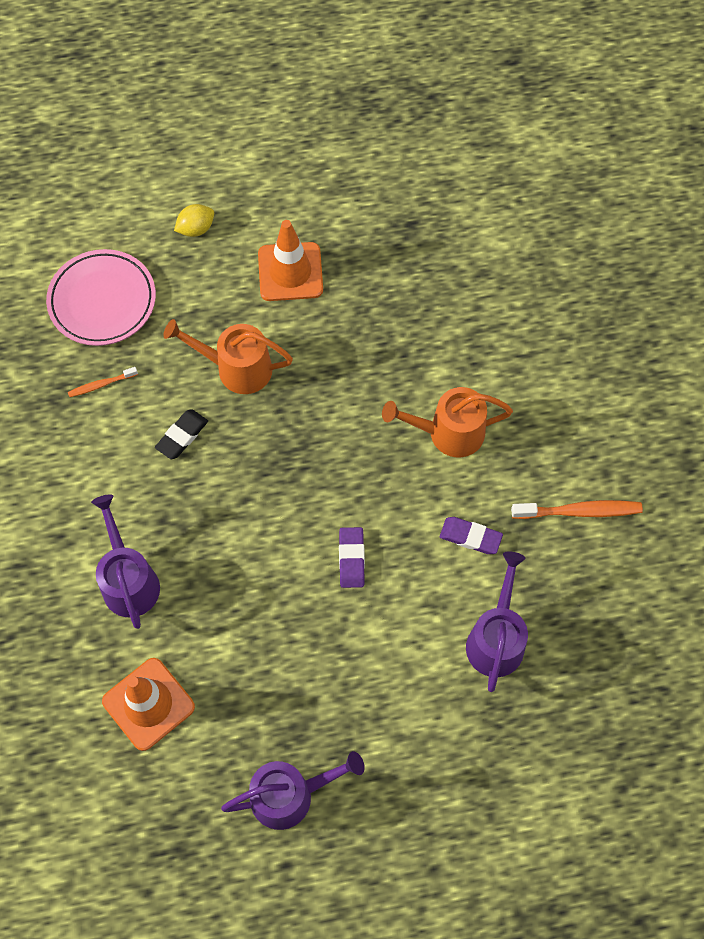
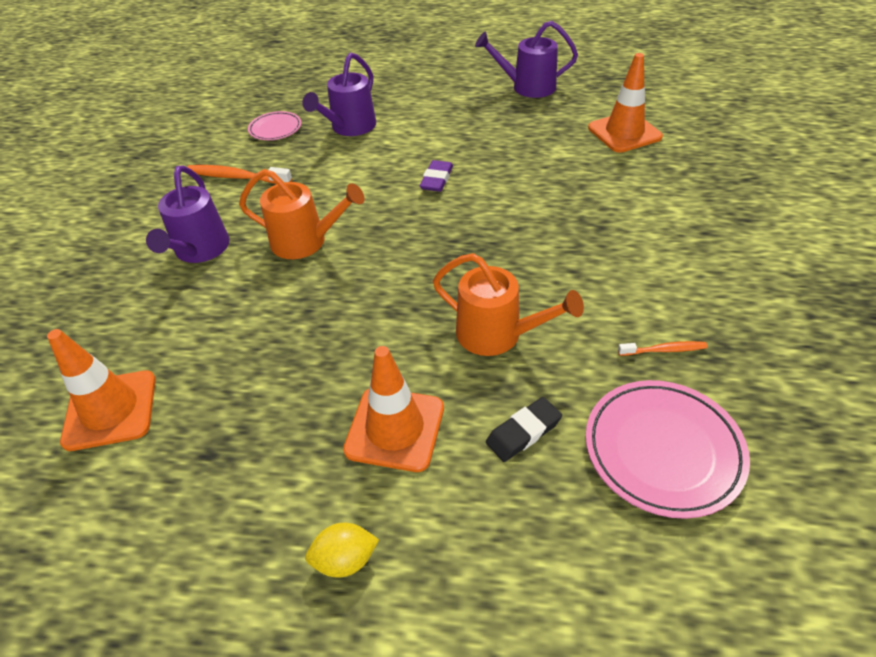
camera: 160 degrees left, 20 degrees down
purple watering can [91,494,160,629] -> purple watering can moved to [146,165,230,263]
black eraser [155,409,208,459] -> black eraser moved to [486,397,562,462]
yellow lemon [174,204,214,237] -> yellow lemon moved to [305,523,379,578]
purple eraser [440,517,503,554] -> none
none -> orange traffic cone [47,329,156,451]
none -> pink plate [248,111,301,140]

